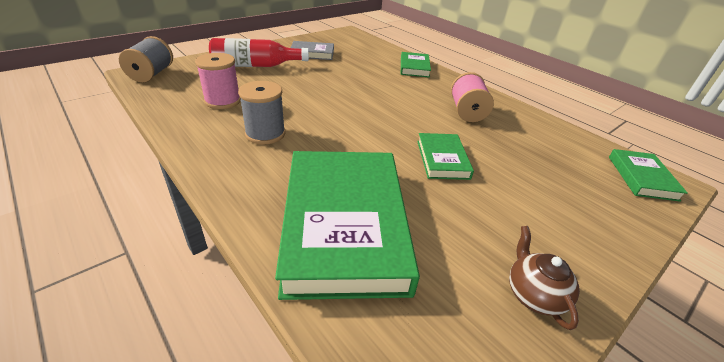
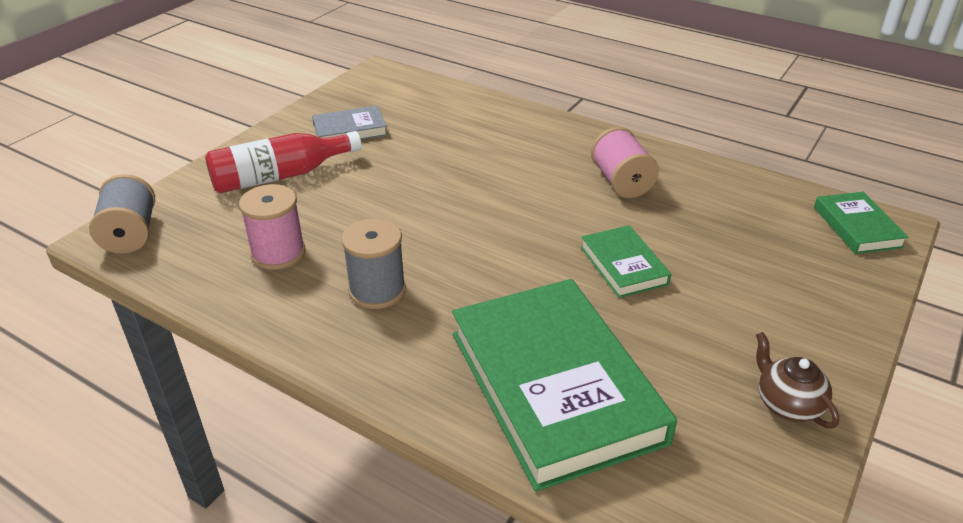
camera: 15 degrees left, 0 degrees up
green book [401,52,431,78] -> none

